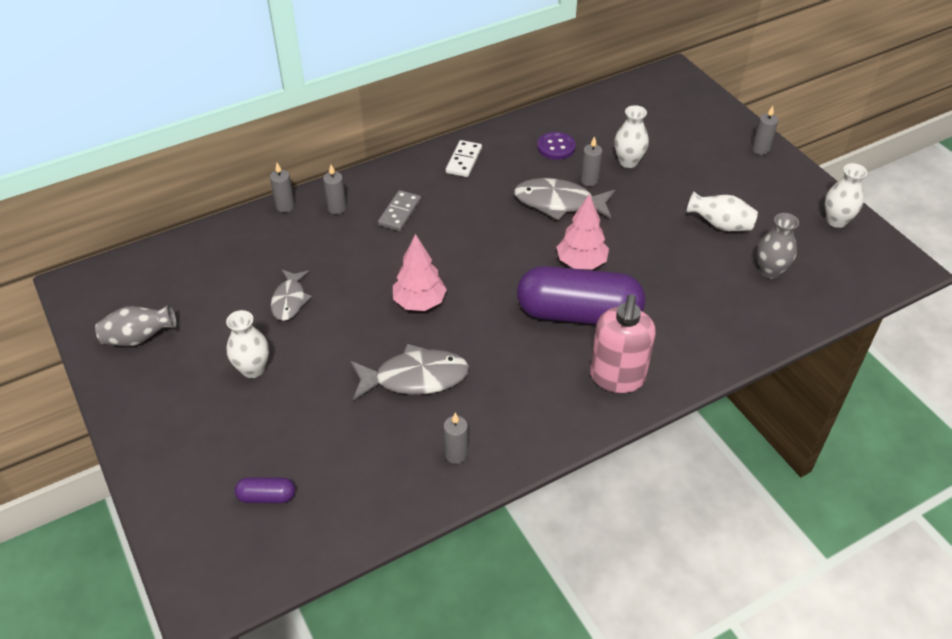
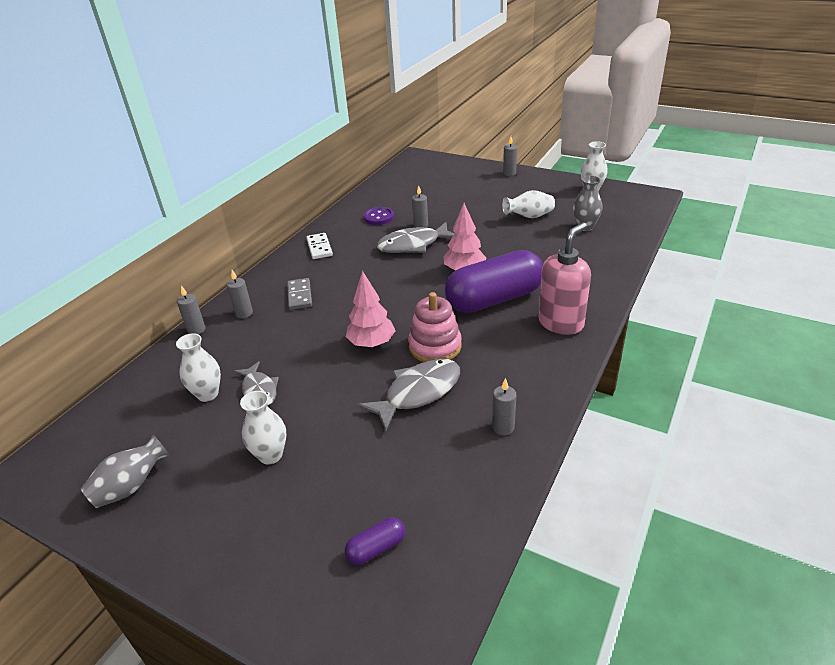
camera: 30 degrees left, 10 degrees down
pink soap dispenser [590,295,656,393] -> pink soap dispenser turned 120 degrees counterclockwise [538,222,591,335]
white vase [614,105,649,168] -> white vase moved to [176,333,221,402]
none -> pink stacking toy [408,292,462,362]

